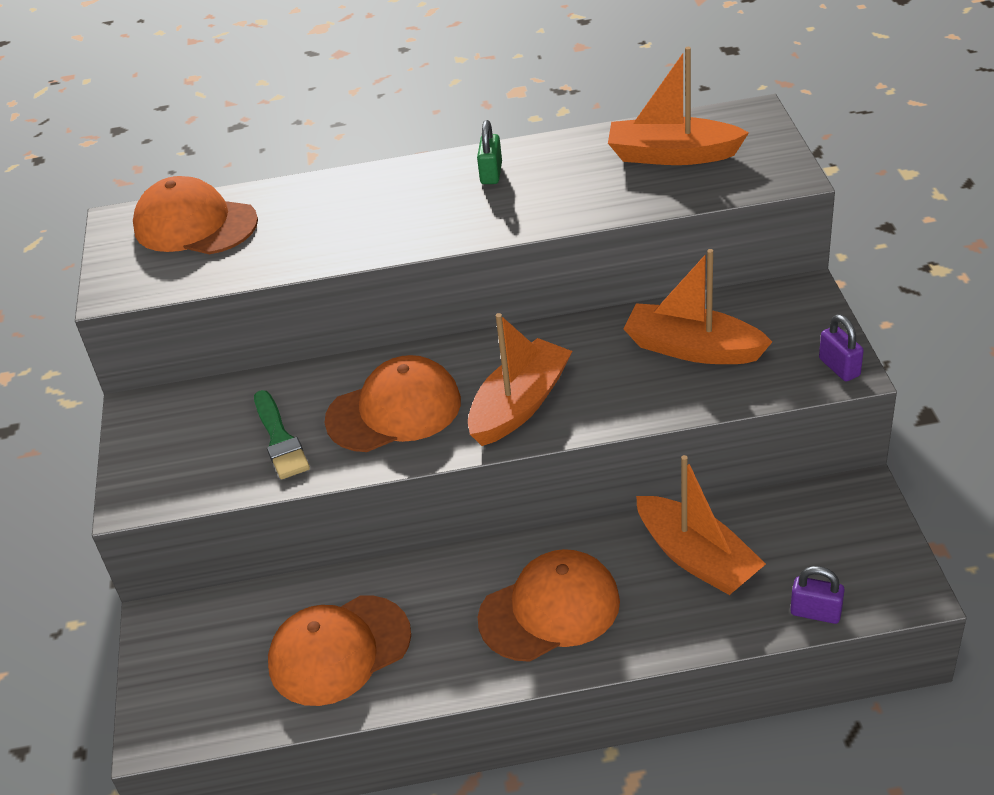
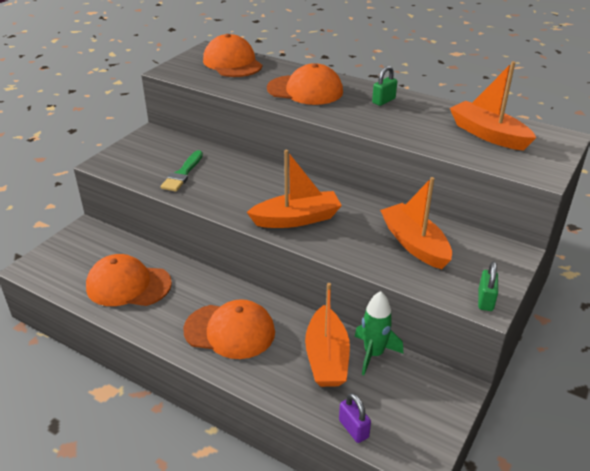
camera: 35 degrees right, 5 degrees down
orange cap [325,355,461,452] -> orange cap moved to [267,63,343,105]
purple padlock [819,314,864,381] -> green padlock [478,262,498,311]
none -> green rocket [355,291,403,375]

